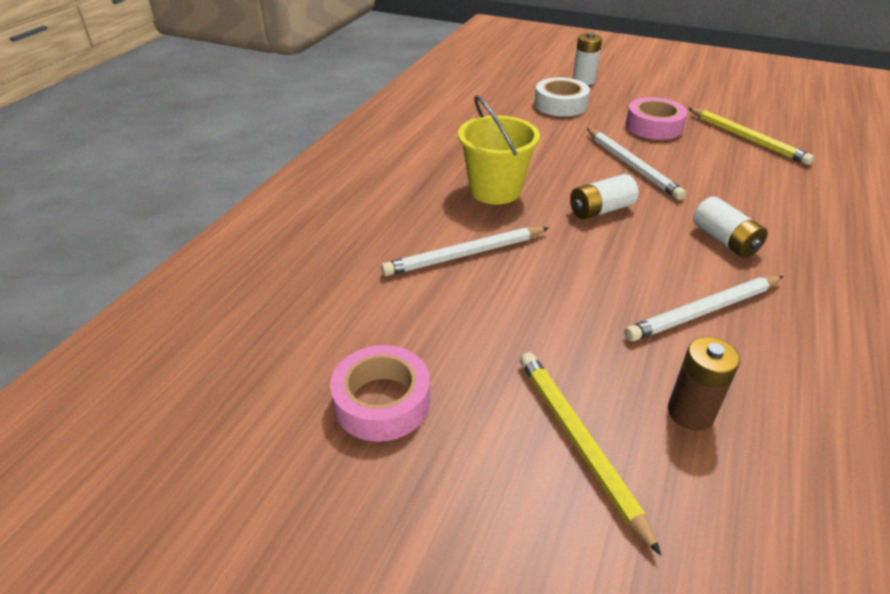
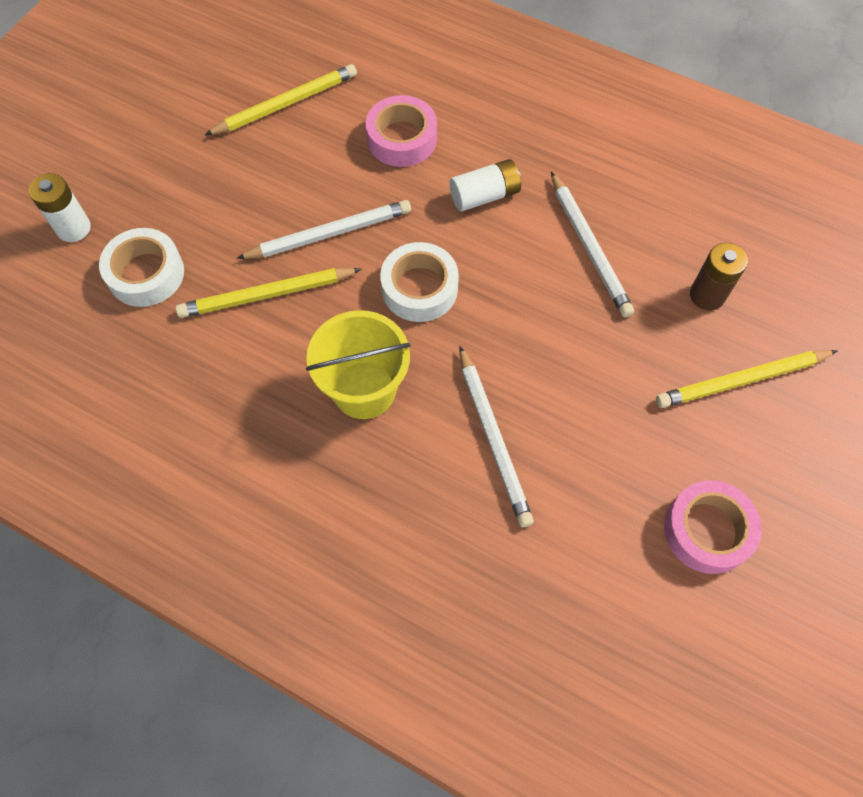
camera: 85 degrees left, 25 degrees up
white battery [570,174,638,220] -> white tape [380,242,459,322]
pink tape [625,97,688,140] -> pink tape moved to [366,95,437,167]
none -> yellow pencil [175,268,362,318]

